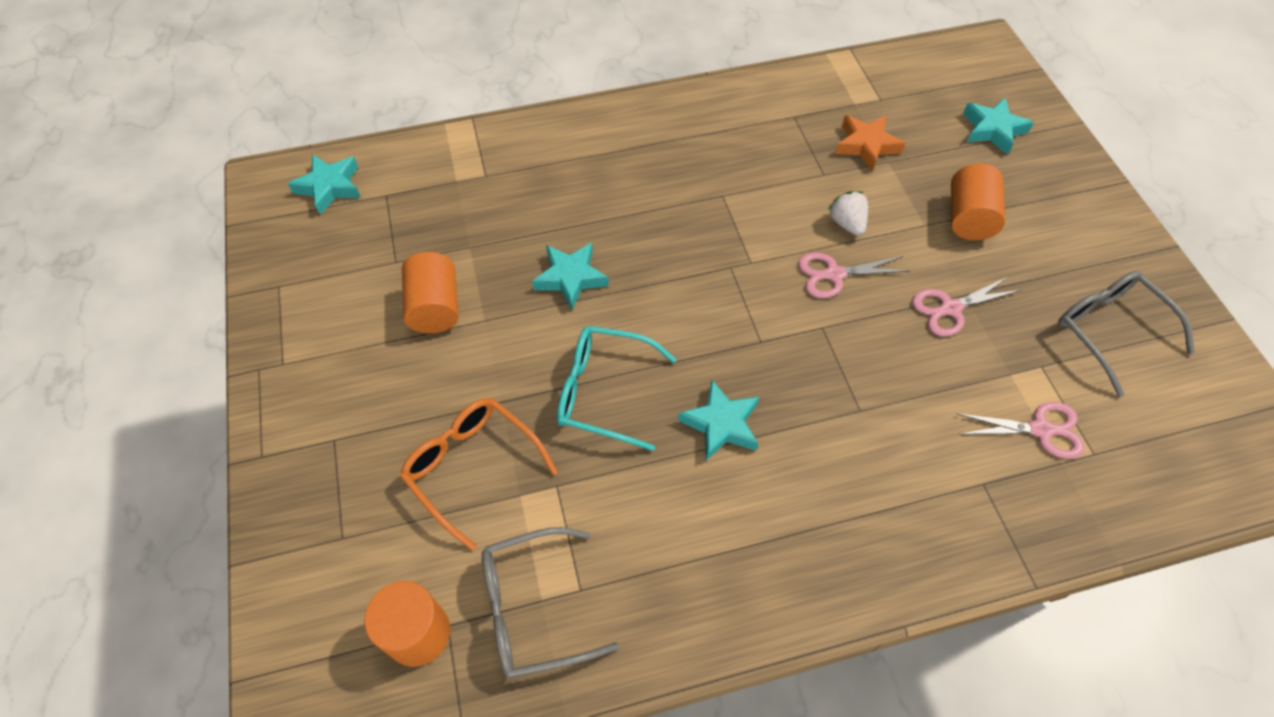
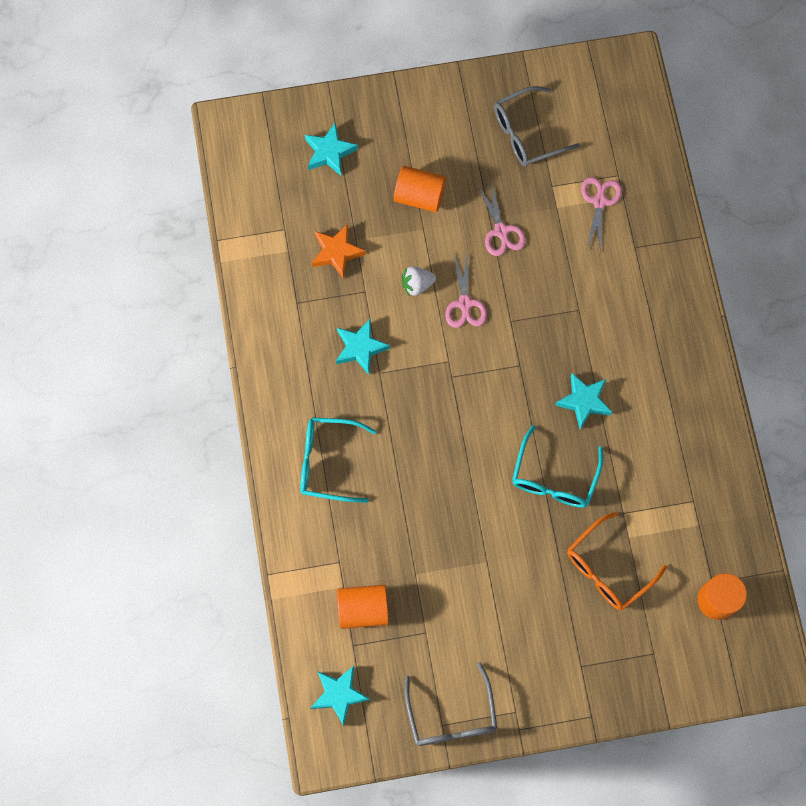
camera: 85 degrees left, 15 degrees up
orange cylinder [402,252,459,333] -> orange cylinder moved to [337,585,389,629]
grey glasses [482,527,619,678] -> grey glasses moved to [404,662,497,746]
turquoise star [532,243,609,310] -> turquoise star moved to [336,319,390,375]
none -> turquoise glasses [300,417,377,503]

